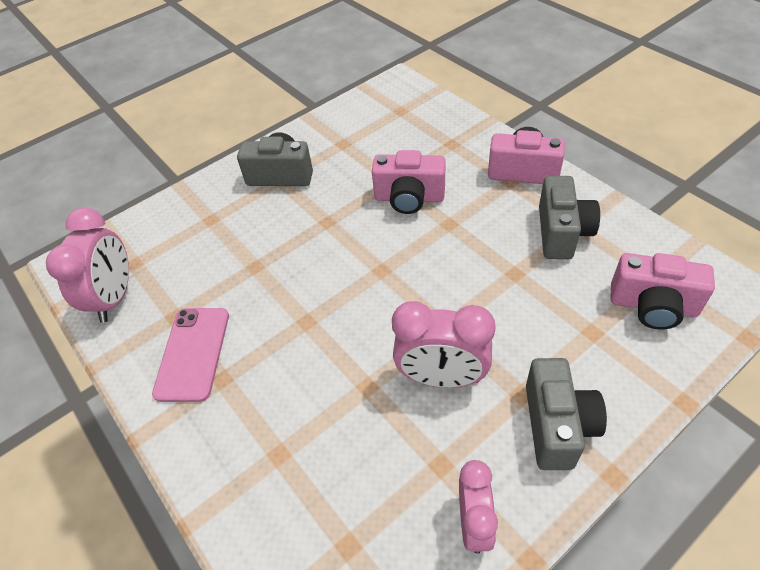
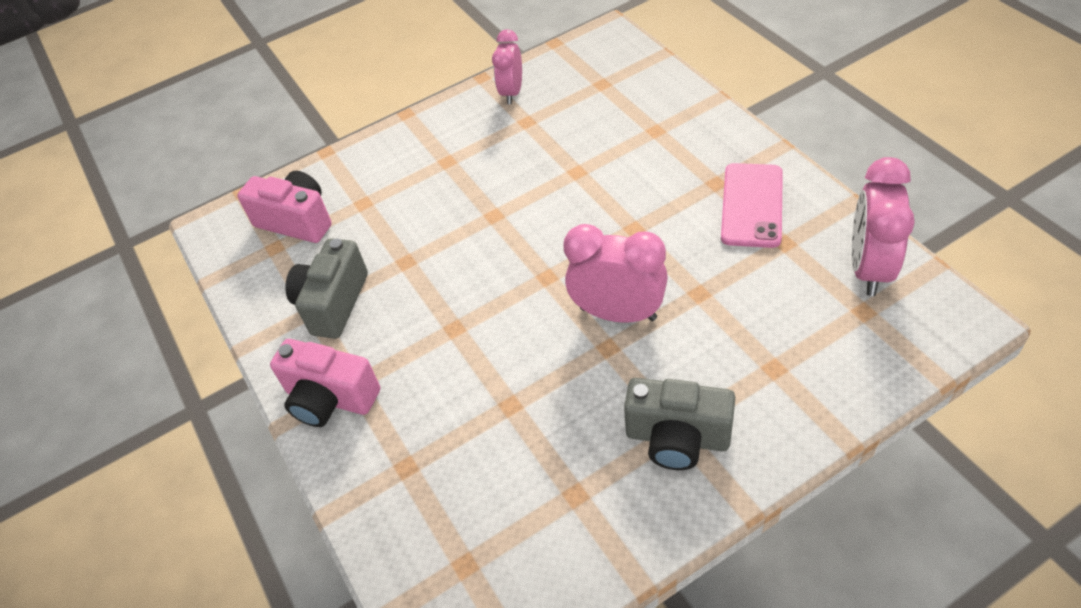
camera: 170 degrees left, 0 degrees up
pink camera [372,150,446,214] -> none
pink clock [392,301,496,388] -> pink clock moved to [563,224,668,323]
grey camera [526,358,607,470] -> none

